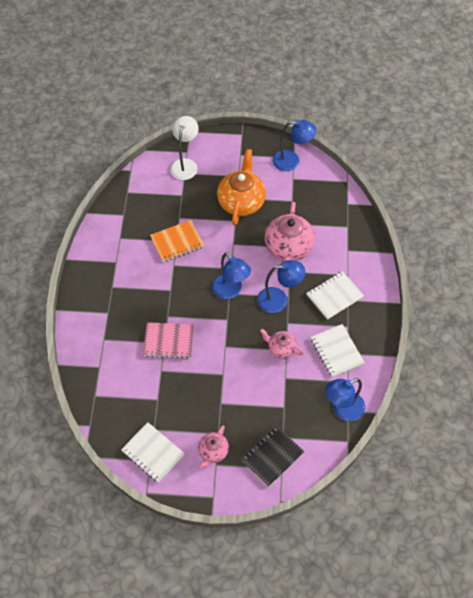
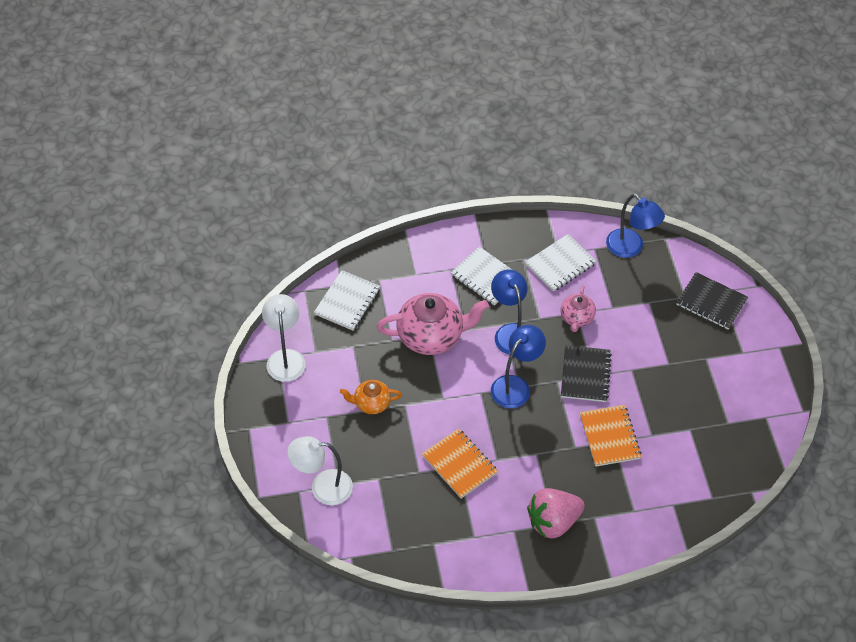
camera: 105 degrees left, 5 degrees down
white notebook [121,422,185,483] -> white notebook moved to [314,270,380,331]
pink notebook [143,322,194,358] -> orange notebook [580,405,641,467]
pink teapot [198,425,229,468] -> none
orange teapot [217,149,266,225] -> orange teapot [340,380,402,414], size x0.54
blue lamp [272,120,317,171] -> white lamp [262,294,306,382]
none -> pink strawberry [527,488,585,539]
none -> black notebook [561,345,612,402]

